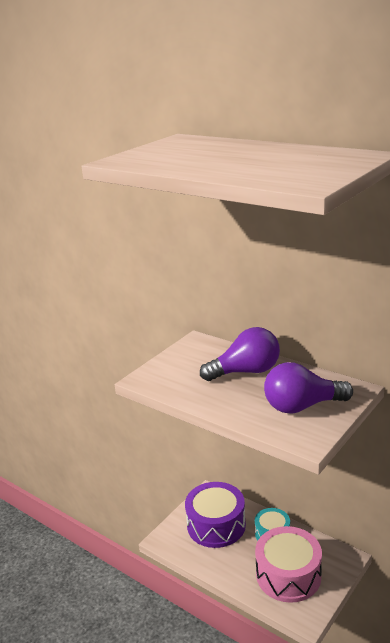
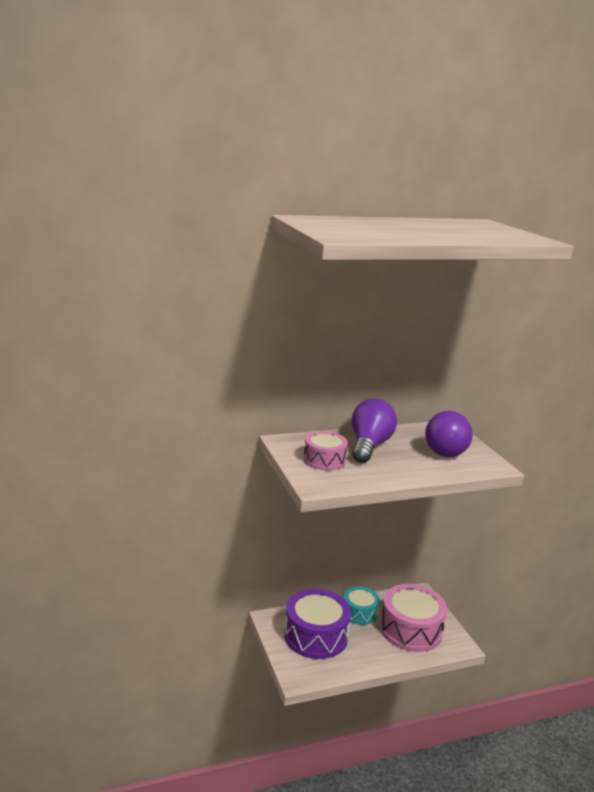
camera: 60 degrees left, 5 degrees down
none -> pink drum [304,431,348,470]

